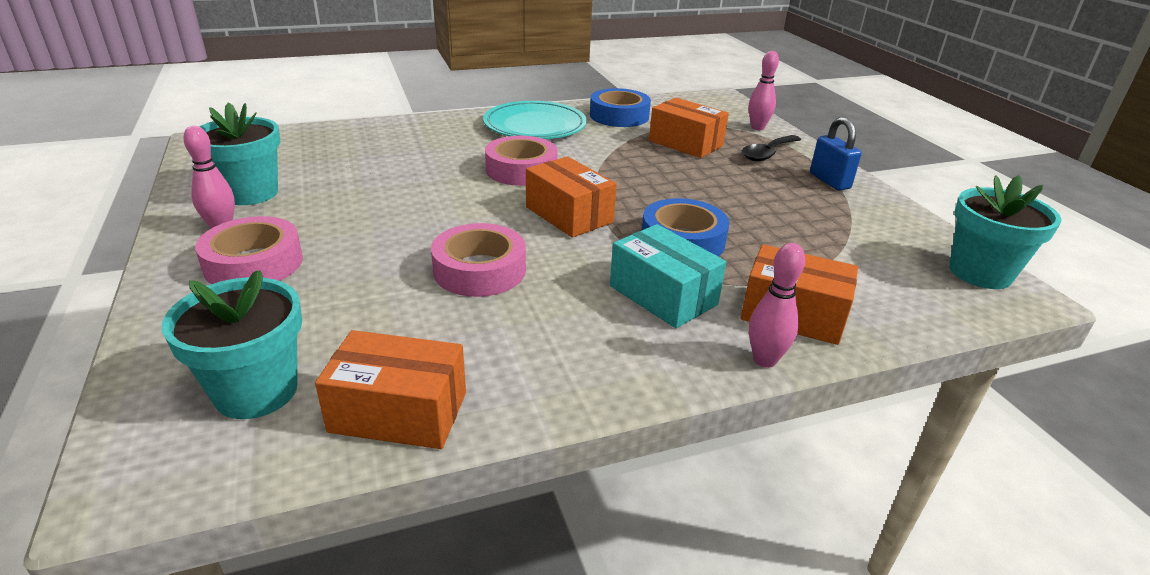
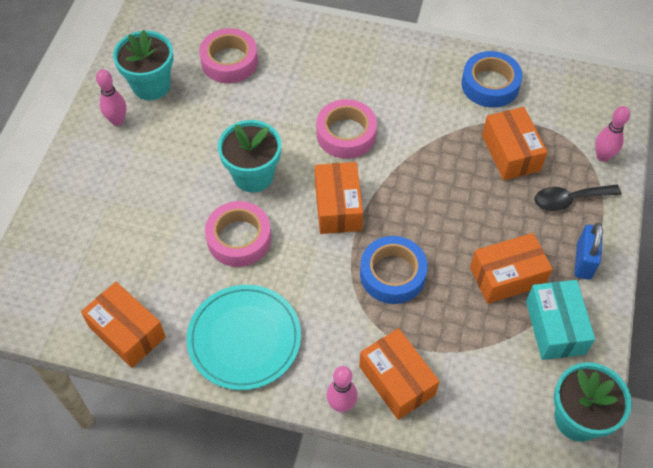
camera: 35 degrees right, 25 degrees up
turquoise flower pot [162,270,302,419] -> turquoise flower pot moved to [218,120,281,193]
pink tape [195,216,303,284] -> pink tape moved to [199,28,258,83]
turquoise plate [483,101,587,139] -> turquoise plate moved to [186,285,301,390]
turquoise box [610,224,726,328] -> turquoise box moved to [526,280,595,360]
none -> orange box [470,233,553,304]

